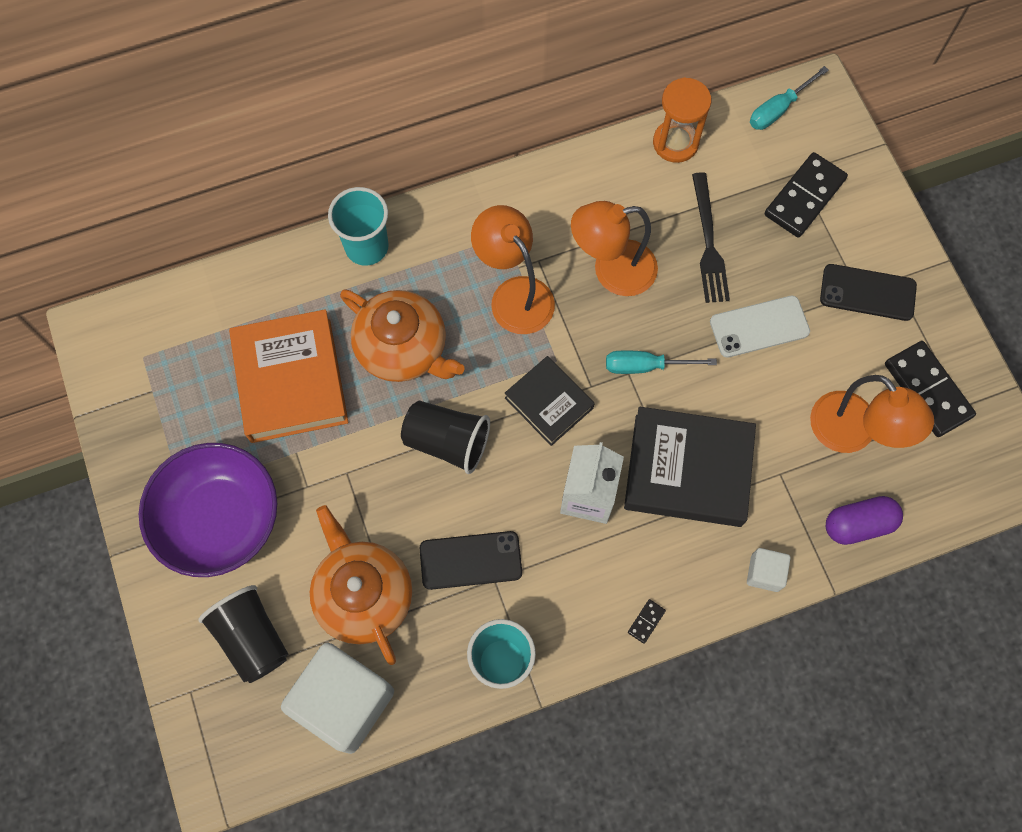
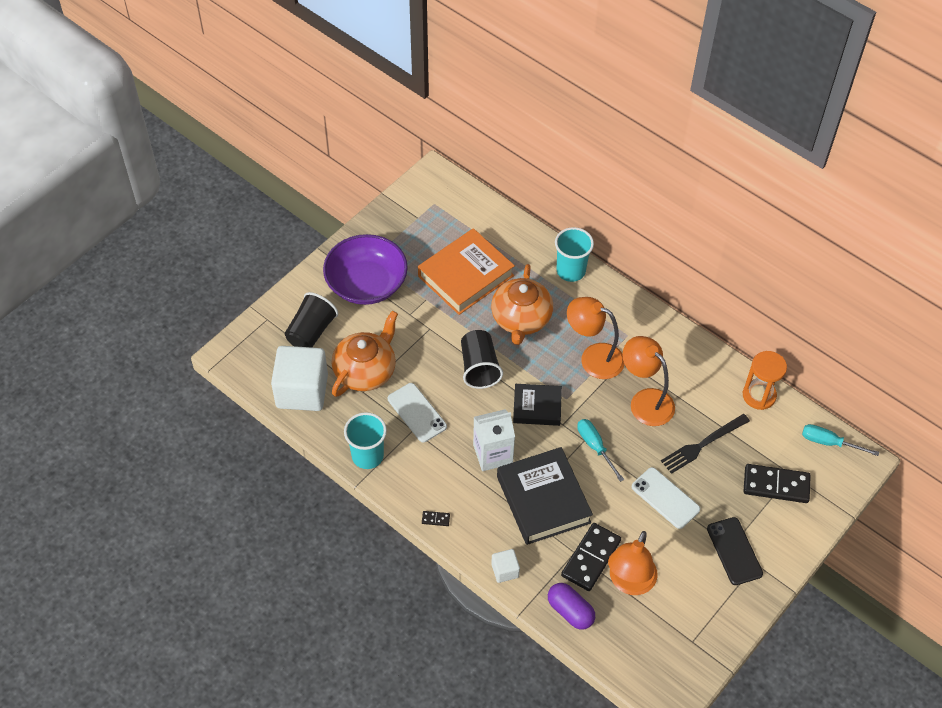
camera: 60 degrees right, 15 degrees down
black phone [420,531,522,590] -> white phone [388,383,447,443]
orange lamp [471,205,555,334] -> orange lamp turned 90 degrees counterclockwise [567,297,625,379]
black book [505,356,595,446] -> black book turned 75 degrees clockwise [513,384,562,426]
black domino [885,341,976,437] -> black domino moved to [561,523,621,591]

